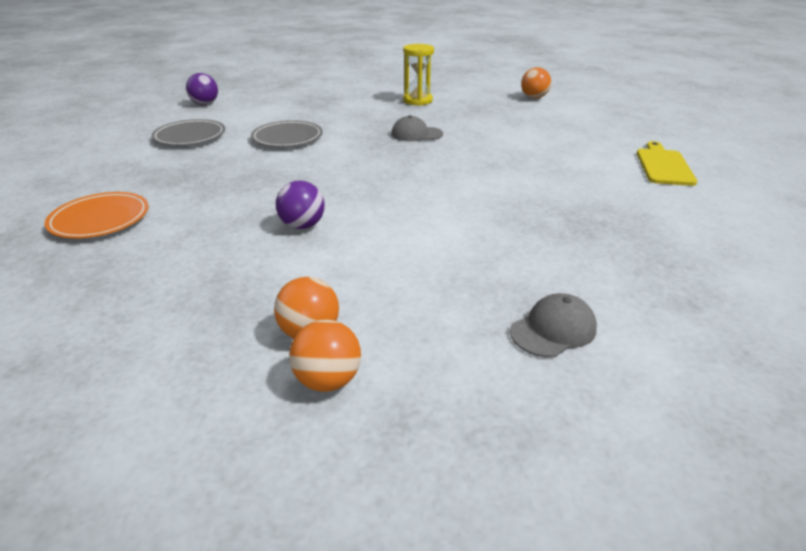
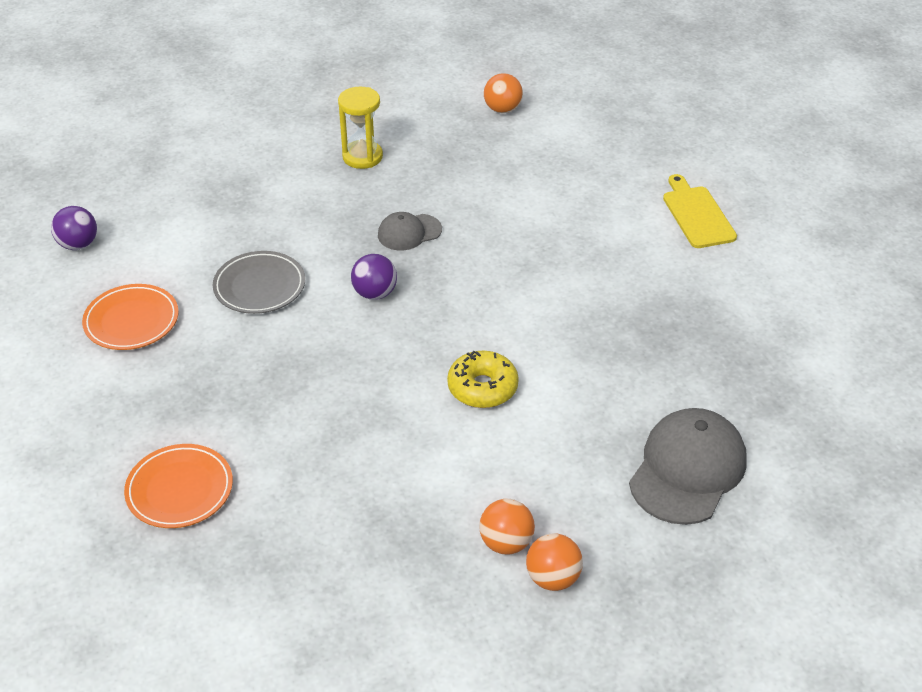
camera: 25 degrees left, 10 degrees up
grey plate [151,119,225,145] -> orange plate [82,284,179,350]
purple ball [276,181,324,229] -> purple ball moved to [351,254,397,300]
grey cap [510,293,597,357] -> grey cap [629,408,747,525], size x1.81
none -> yellow donut [447,351,519,408]

